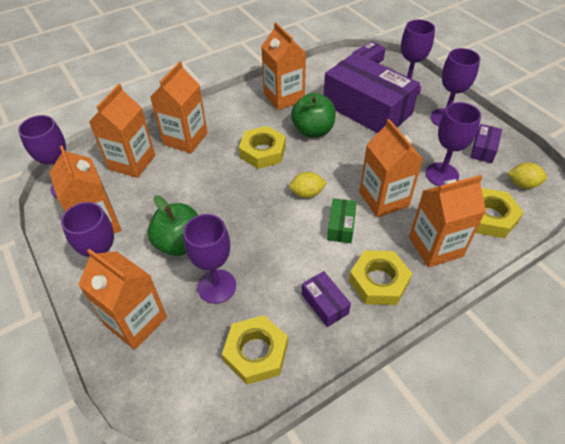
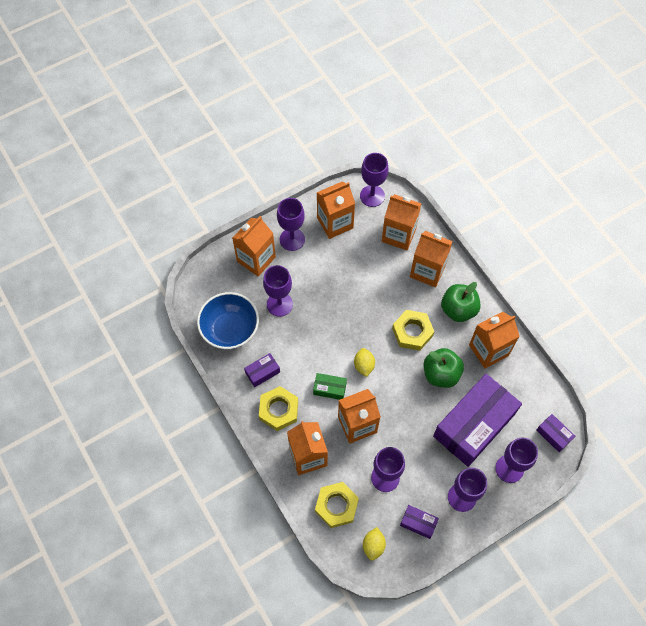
camera: 90 degrees right, 15 degrees up
green apple [147,195,198,256] -> green apple moved to [441,282,481,322]
yellow nut [222,315,288,385] -> blue bowl [197,292,259,349]

